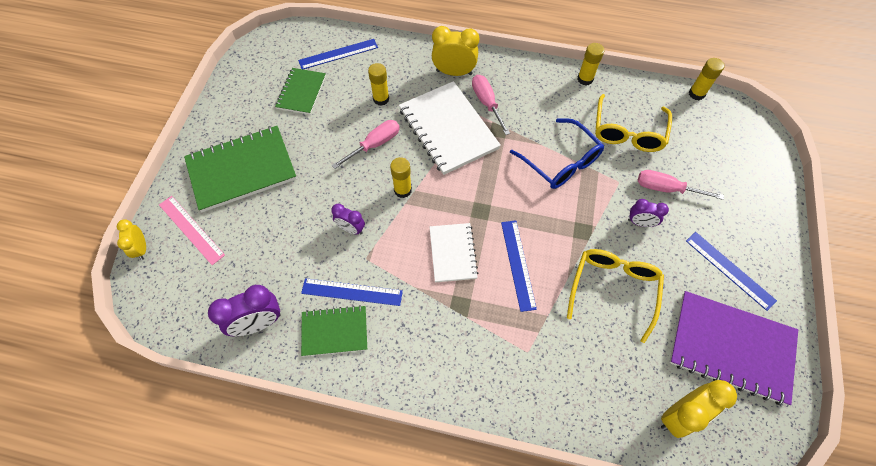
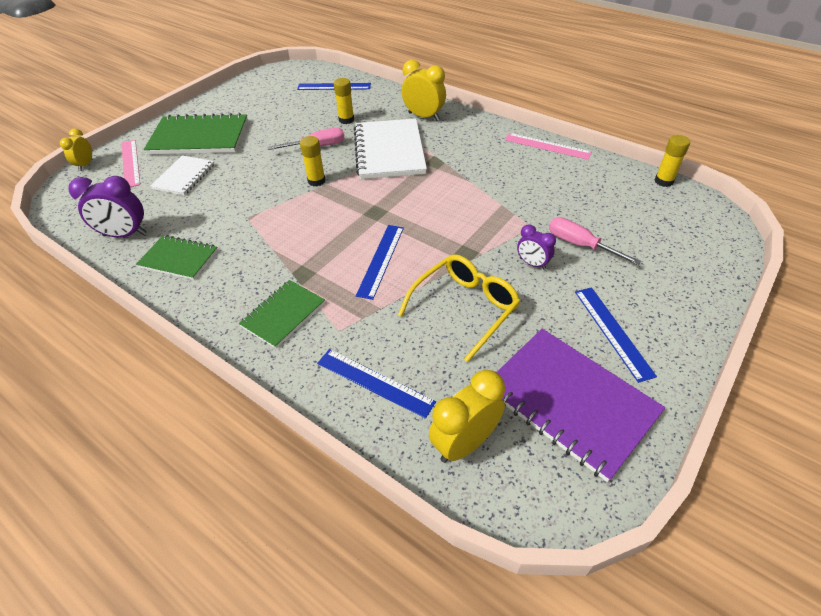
camera: 25 degrees right, 15 degrees down
green notebook [275,68,326,115] -> green notebook moved to [239,280,325,348]
blue ruler [301,278,403,306] -> blue ruler moved to [317,349,436,419]
purple clock [331,204,365,234] -> none
white notebook [430,223,479,282] -> white notebook moved to [150,155,215,196]
pink screwdriver [472,75,510,135] -> none
blue glasses [510,118,604,189] -> none
yellow glue stick [577,43,604,85] -> pink ruler [505,133,592,160]
yellow glasses [595,94,672,152] -> none
yellow clock [661,380,737,438] -> yellow clock turned 150 degrees clockwise [429,370,505,463]

